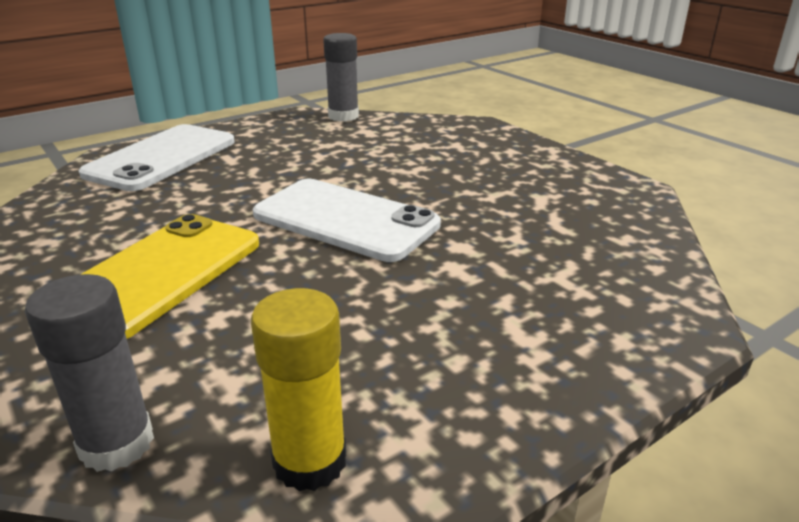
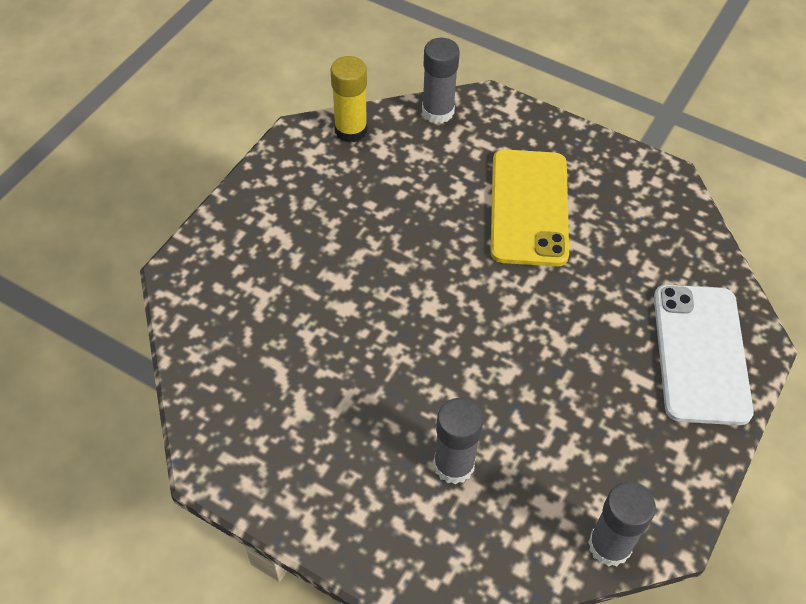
camera: 155 degrees right, 25 degrees up
white phone [253,179,441,262] -> none
none -> grey glue stick [433,398,483,484]

